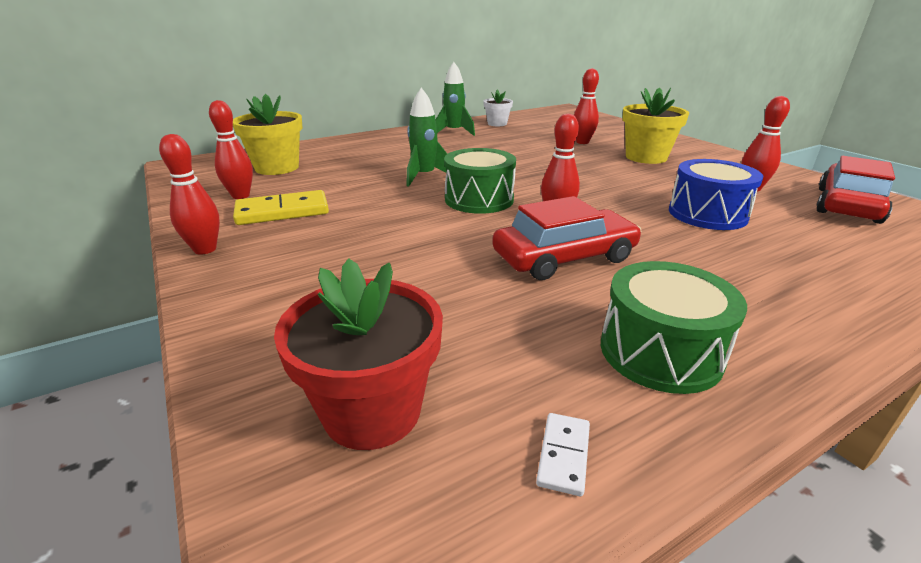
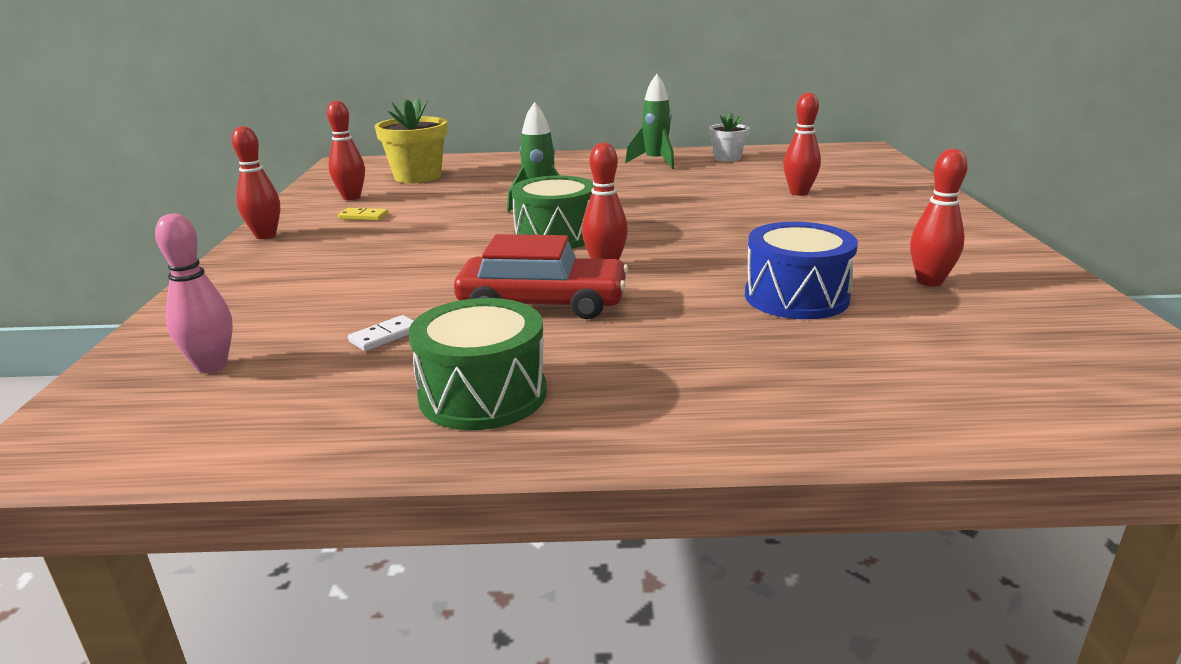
camera: 30 degrees right, 5 degrees down
yellow domino [233,190,329,225] -> yellow domino [338,208,388,221], size x0.49
red flower pot [274,258,443,450] -> pink bowling pin [155,214,233,373]
white domino [536,413,590,496] -> white domino moved to [348,315,414,351]
yellow flower pot [622,88,689,164] -> none
red car [816,156,895,224] -> none

